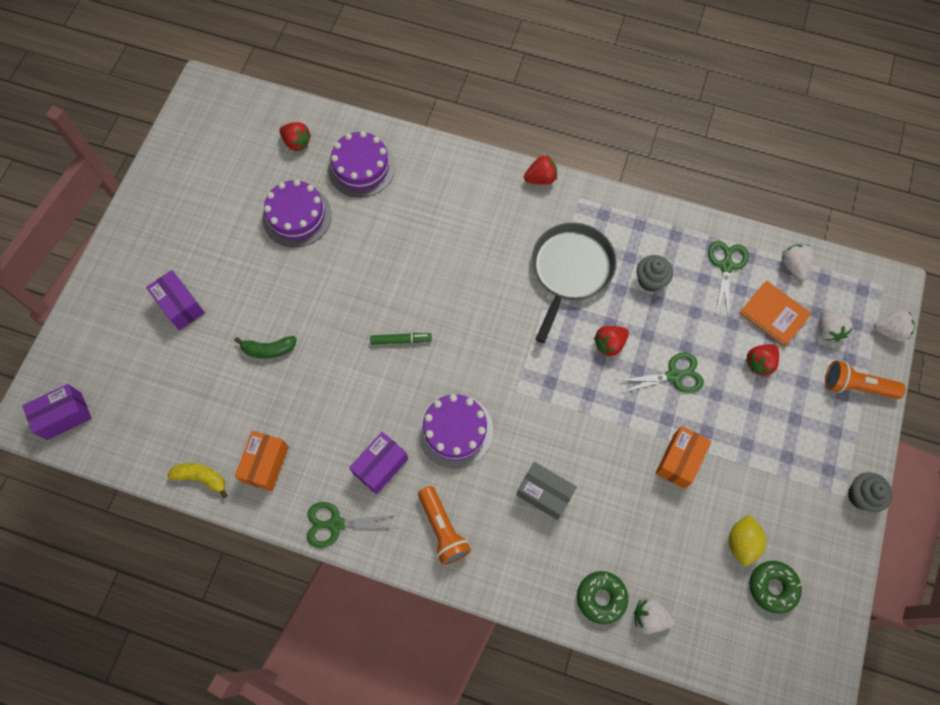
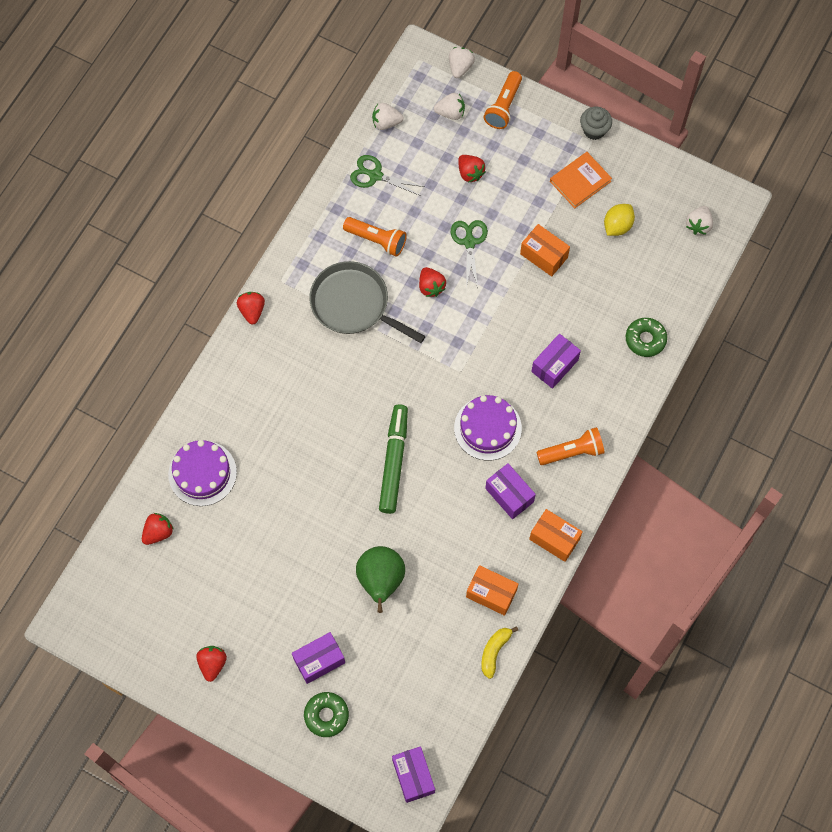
camera: 80 degrees left, 0 degrees up
green banana [234,336,297,358] -> green pear [356,546,405,613]
purple cake [262,179,332,247] -> none
green scissors [307,502,397,548] -> orange box [529,509,583,562]
green marker [370,333,432,345] -> green marker [379,404,408,514], size x1.96
grey box [516,462,577,520] -> purple box [531,334,581,389]
white strawberry [634,597,675,634] -> white strawberry moved to [686,206,713,235]
grey cupcake [637,255,673,292] -> orange flashlight [343,217,407,257]
yellow lemon [729,514,766,566] -> yellow lemon turned 75 degrees counterclockwise [604,204,635,236]
orange book [739,281,812,347] -> orange book moved to [550,152,612,208]
green donut [749,561,802,613] -> green donut moved to [304,692,349,737]
none -> red strawberry [196,646,227,682]

